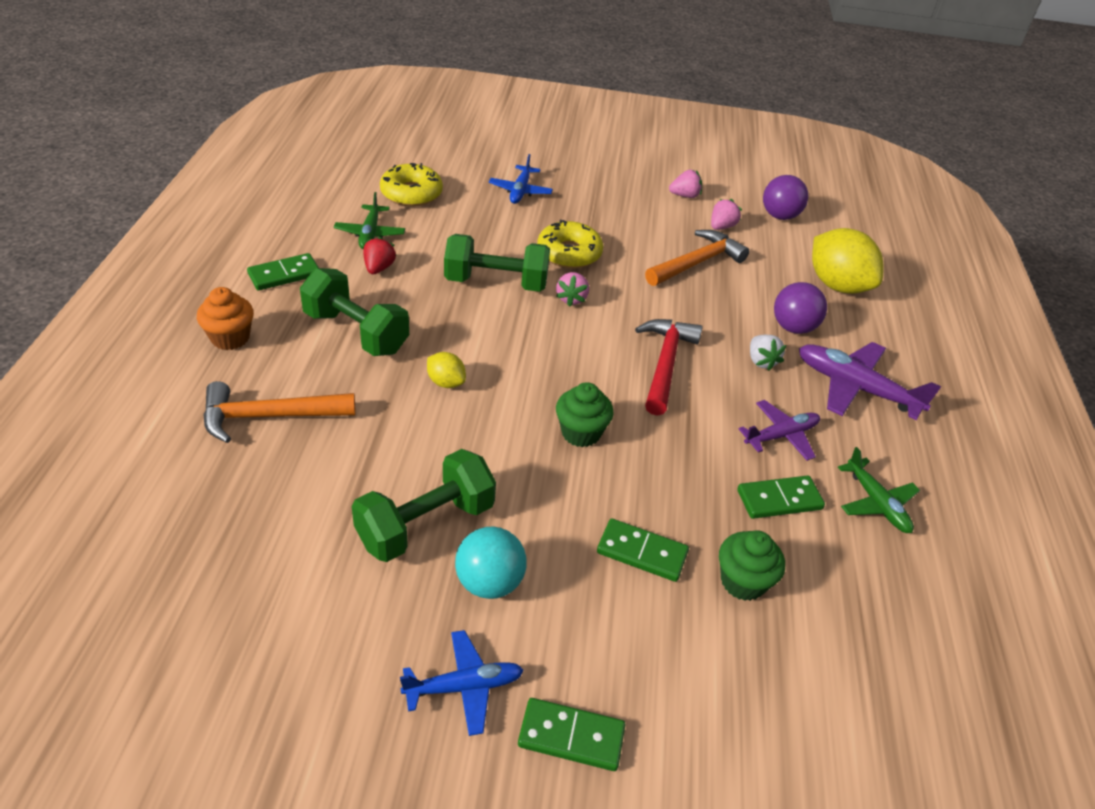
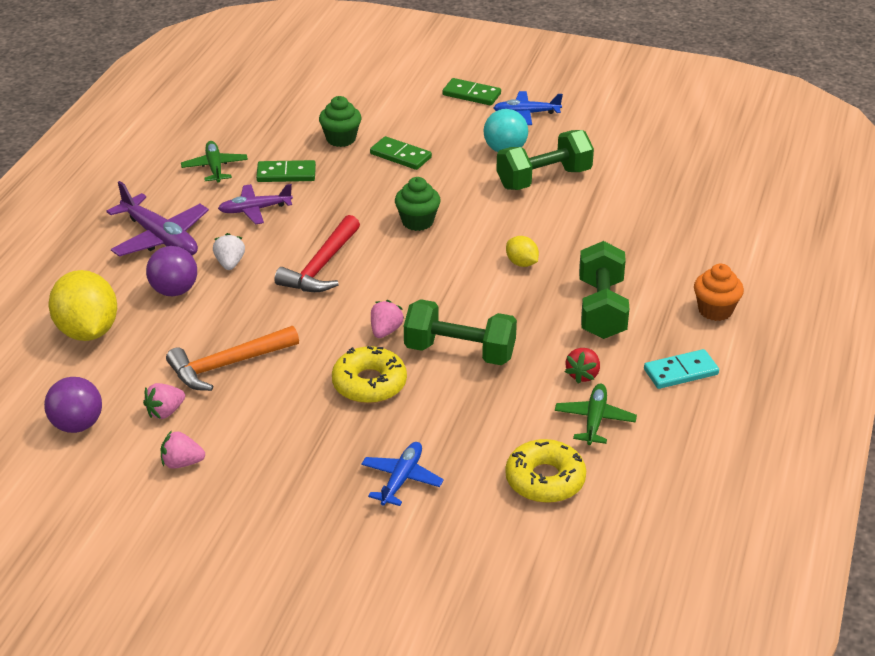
camera: 165 degrees left, 5 degrees down
orange hammer [203,381,355,443] -> none
green domino [247,253,319,290] -> turquoise domino [644,349,719,389]
green dumbbell [300,268,409,356] -> green dumbbell turned 45 degrees clockwise [579,241,629,339]

